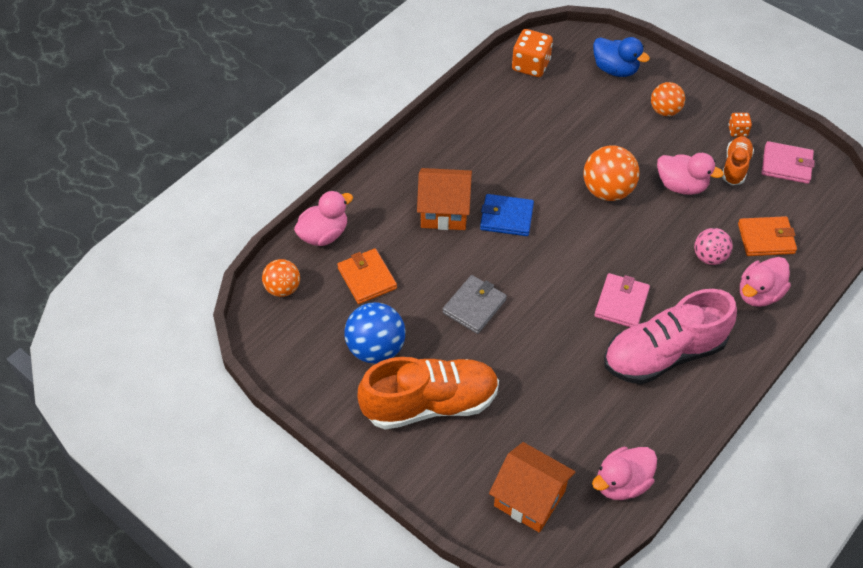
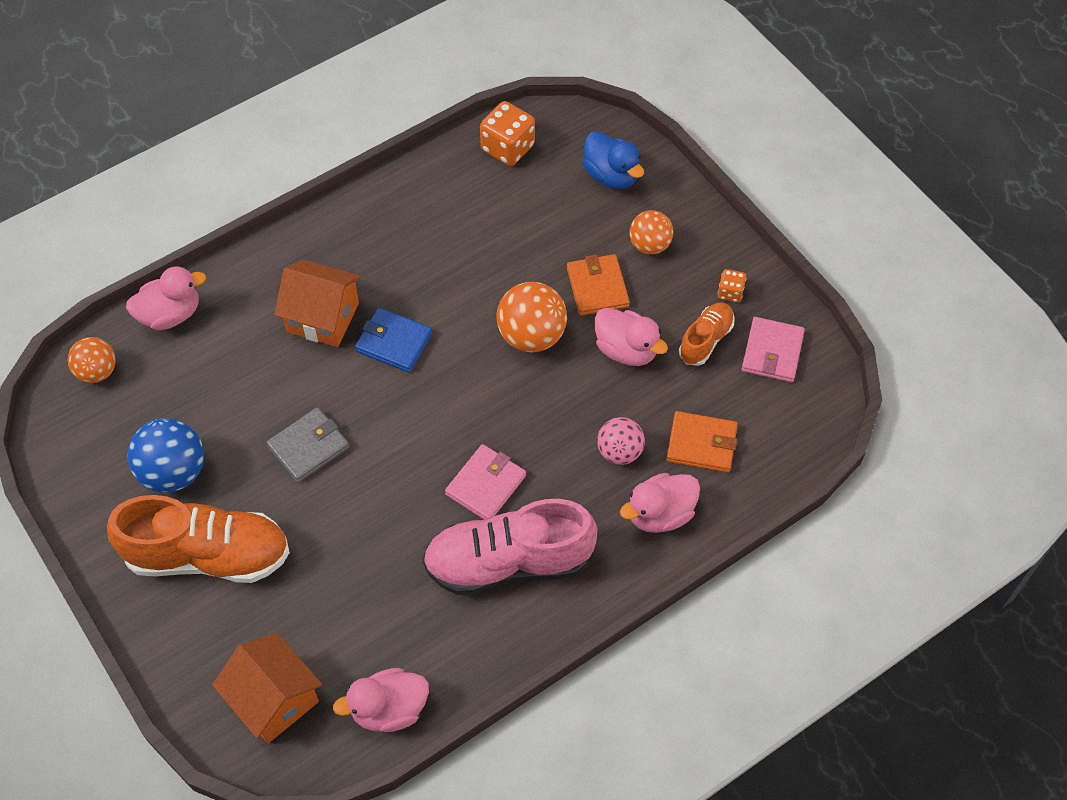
camera: 15 degrees right, 5 degrees up
orange wallet [337,248,397,304] -> orange wallet moved to [567,254,630,316]
pink wallet [761,141,815,184] -> pink wallet turned 75 degrees clockwise [742,317,805,382]

